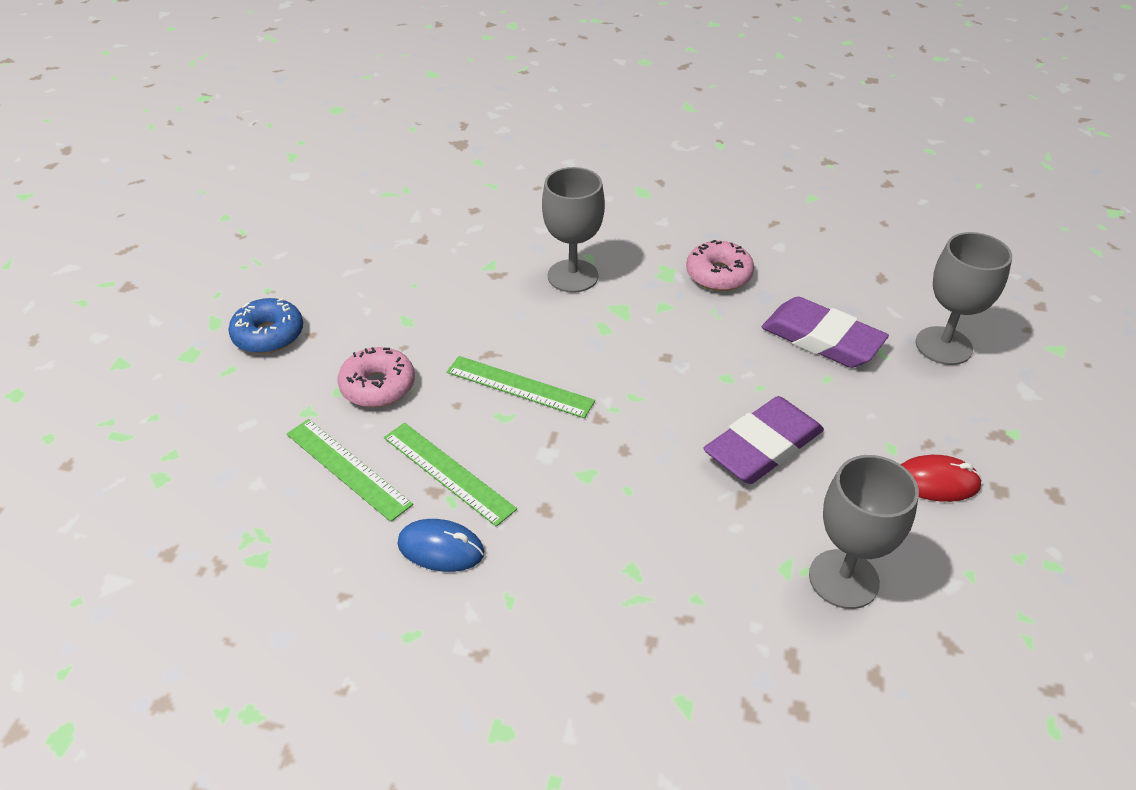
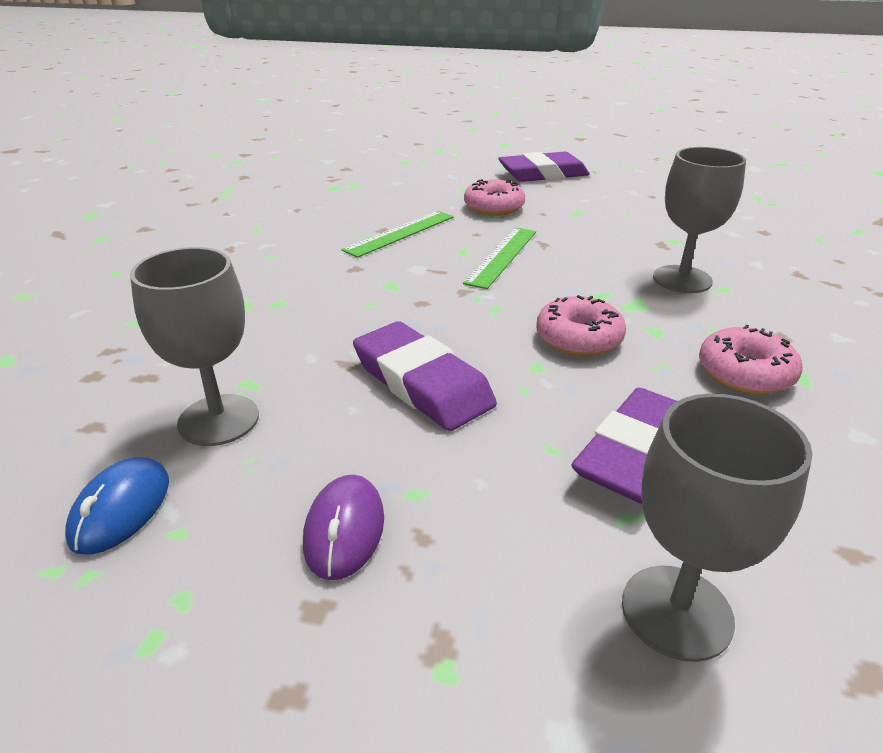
camera: 90 degrees right, 10 degrees down
blue donut [228,298,303,354] -> purple eraser [498,151,590,182]
green ruler [286,419,413,522] -> none
blue mouse [397,519,484,572] -> blue mouse moved to [65,457,169,555]
red mouse [901,455,982,502] -> purple mouse [303,475,384,580]
none -> pink donut [536,295,626,356]

